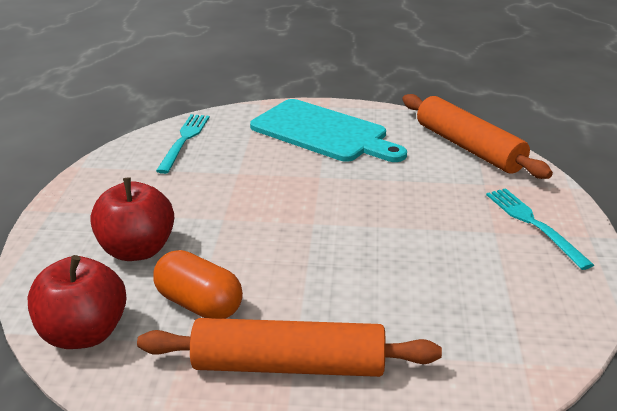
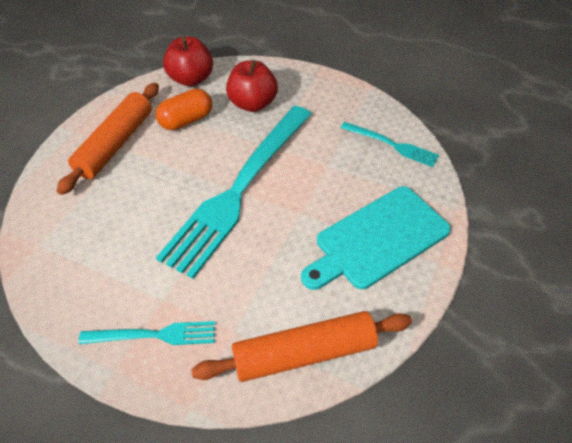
camera: 110 degrees right, 20 degrees up
none -> turquoise fork [156,106,311,279]

